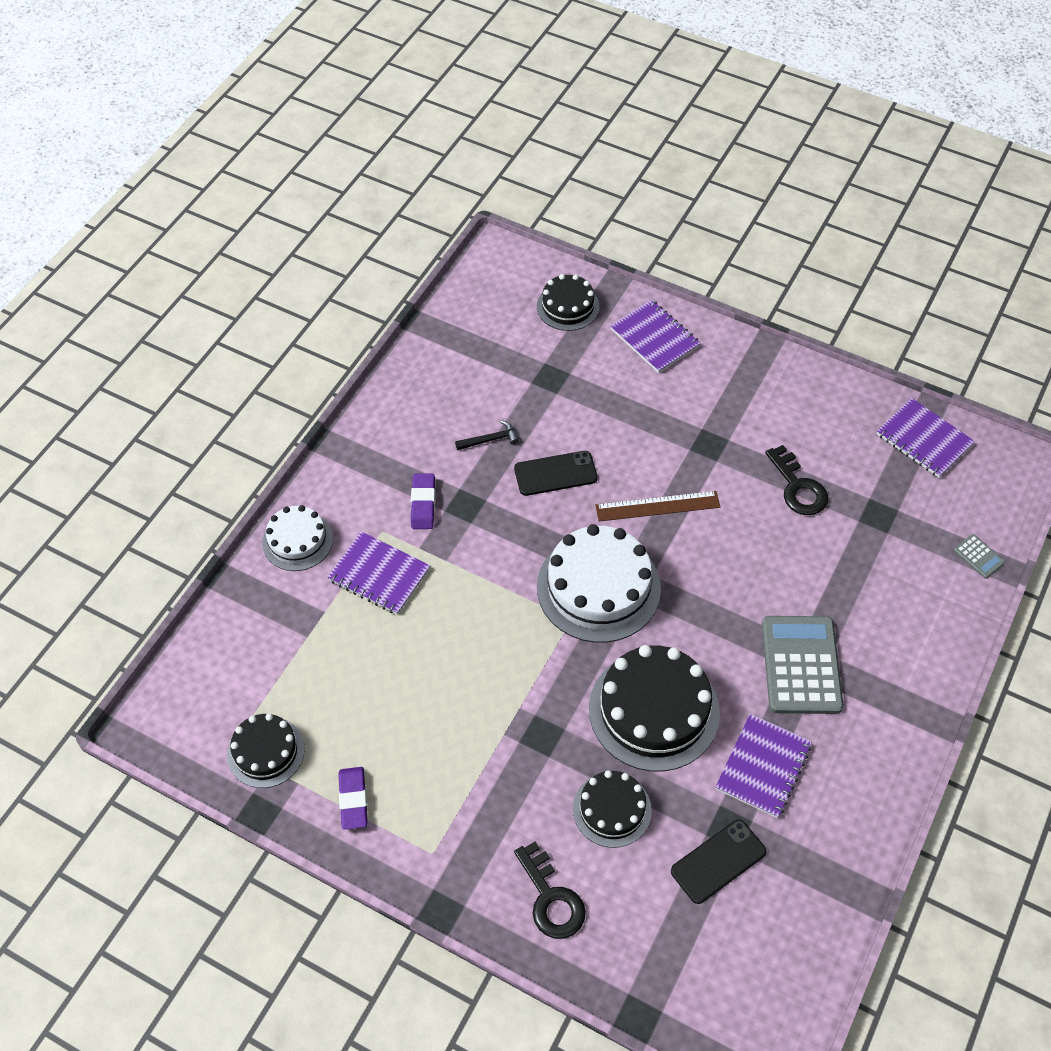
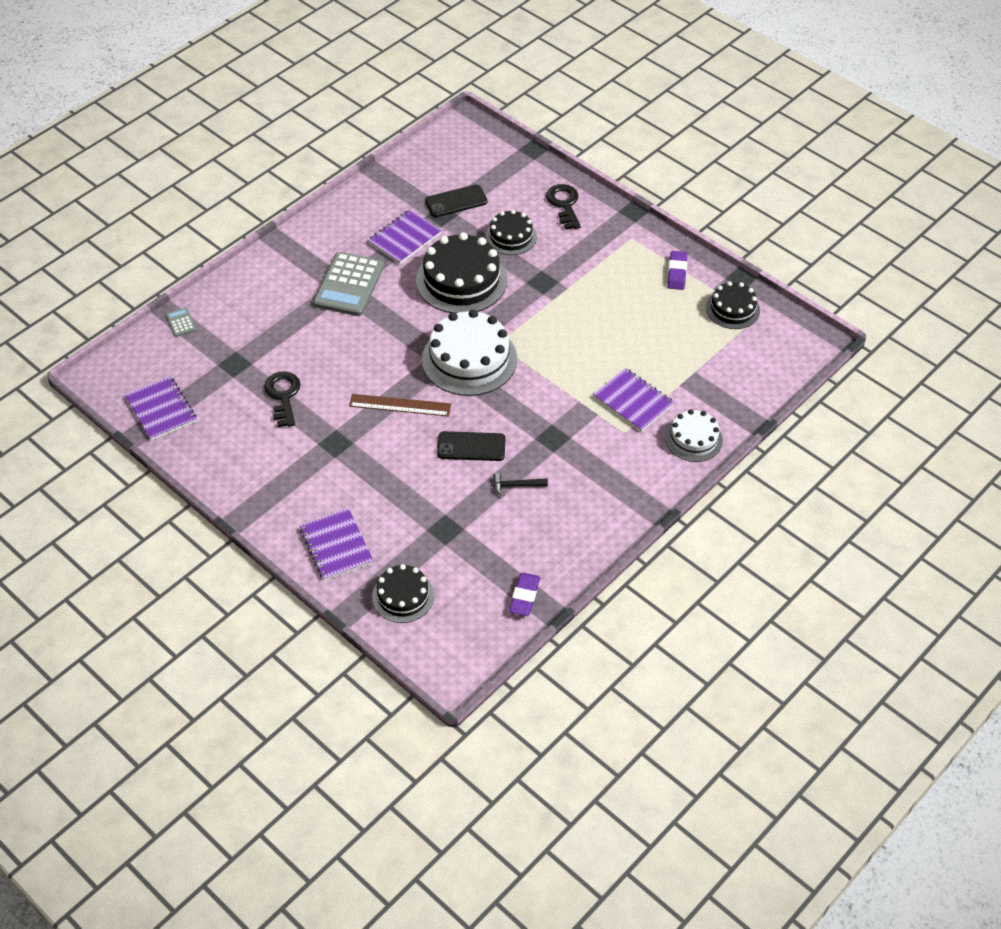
camera: 165 degrees left, 5 degrees down
purple eraser [411,473,435,529] -> purple eraser moved to [509,573,540,616]

